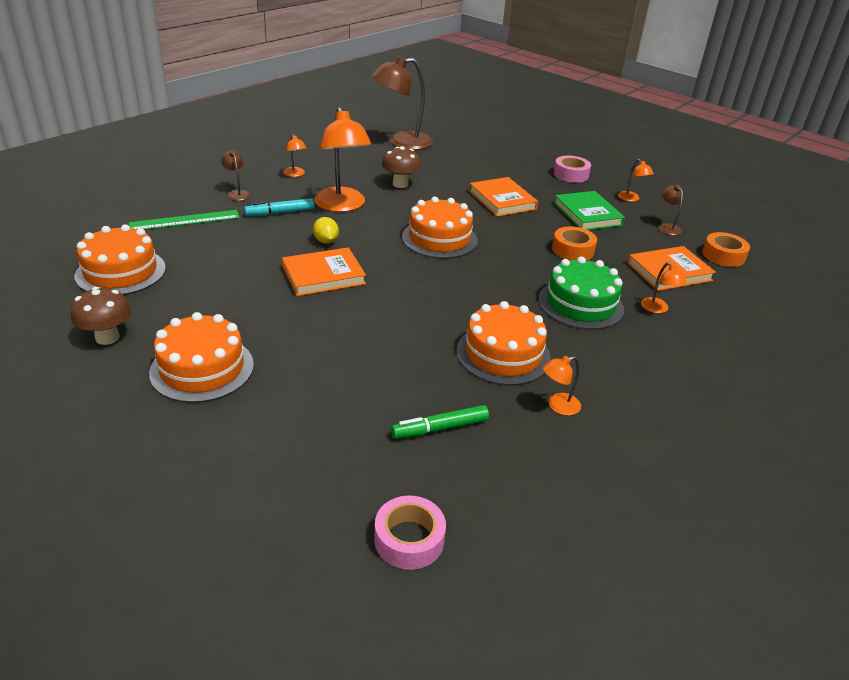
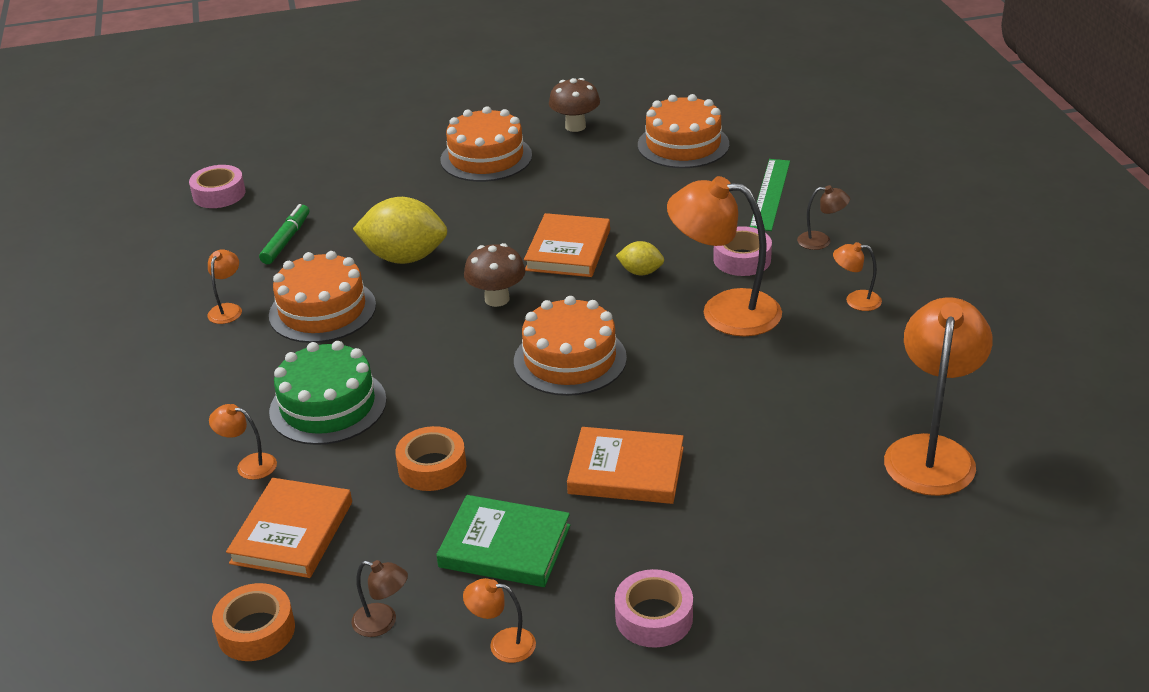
camera: 130 degrees right, 0 degrees up
turquoise marker [244,198,314,216] -> pink tape [713,226,772,276]
brown lamp [371,56,433,150] -> orange lamp [884,297,993,496]
brown mushroom [382,146,421,188] -> brown mushroom moved to [464,243,525,307]
none -> yellow lemon [353,197,447,264]

